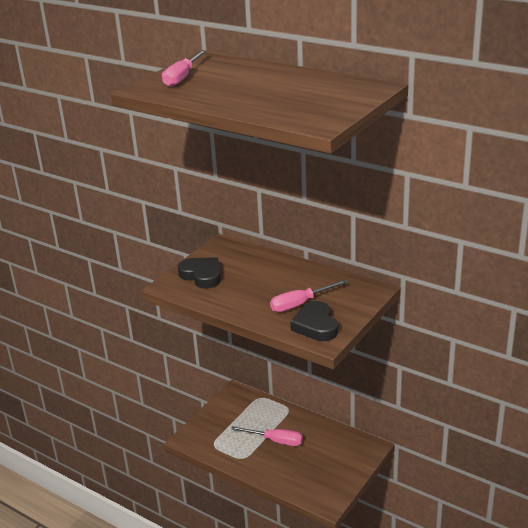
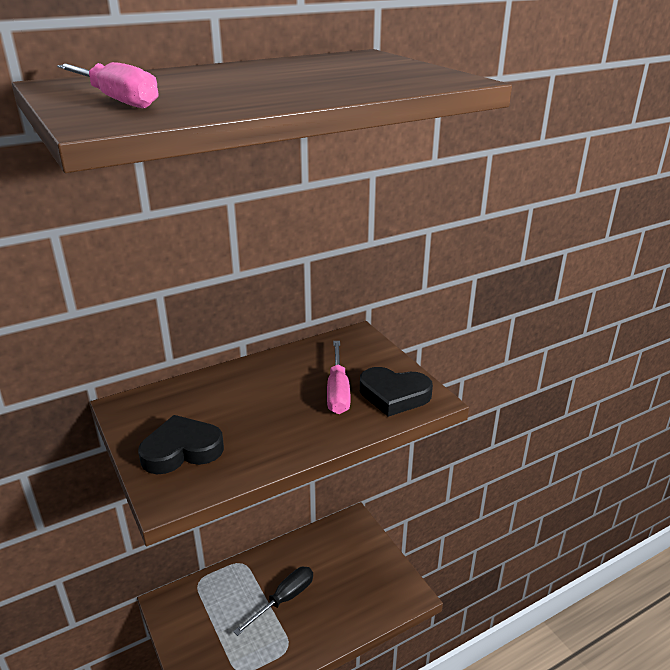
camera: 65 degrees left, 0 degrees up
pink screwdriver [231,426,303,446] -> black screwdriver [233,567,313,636]

